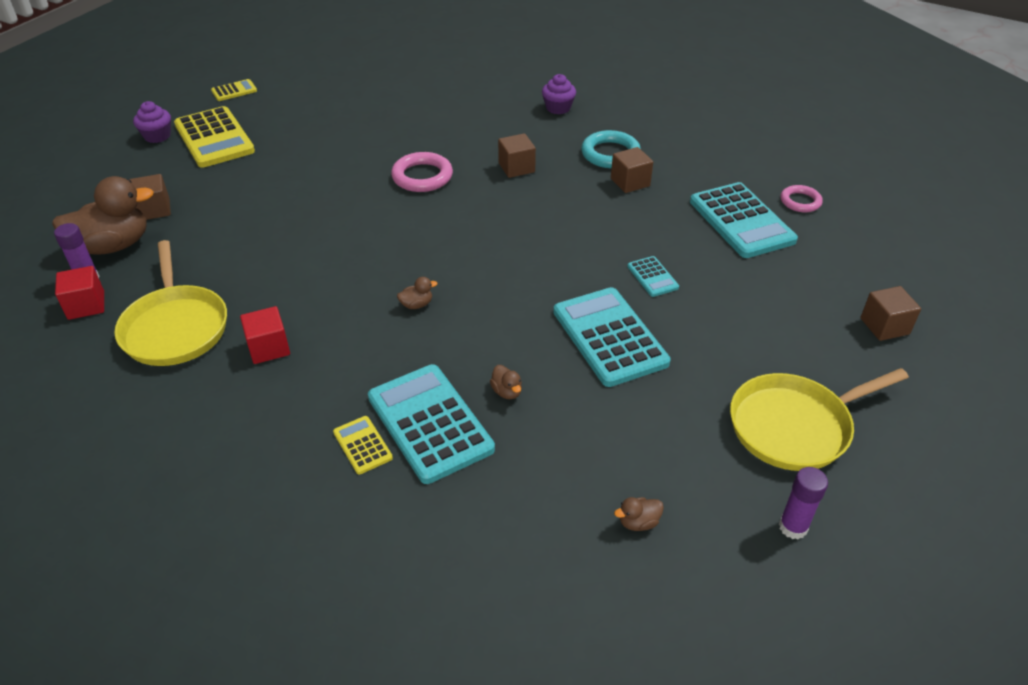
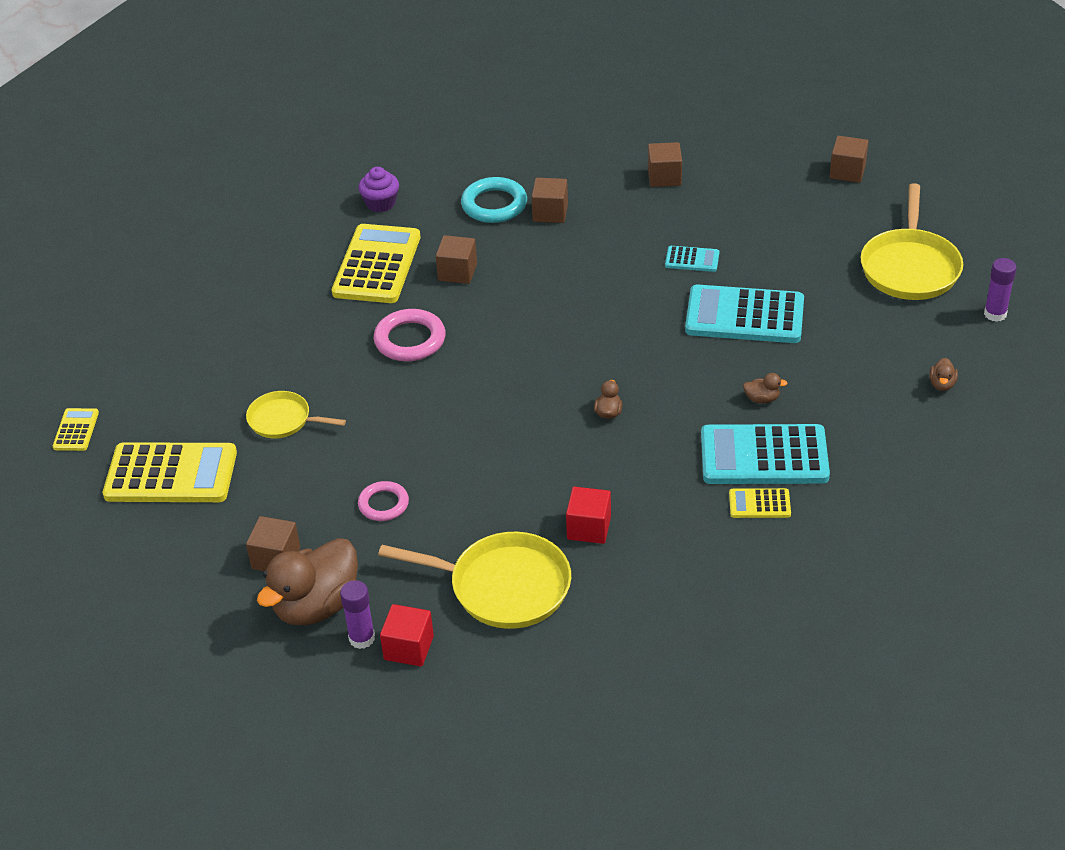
camera: 55 degrees left, 0 degrees up
brown duck [52,176,154,254] -> brown duck turned 150 degrees counterclockwise [257,538,358,625]
purple cupcake [133,101,171,143] -> none
turquoise calculator [690,182,798,258] -> brown cube [648,142,682,187]
pink ring [781,185,823,212] -> pink ring moved to [358,481,409,521]
none -> yellow pan [246,391,346,438]
none -> yellow calculator [332,224,421,303]

